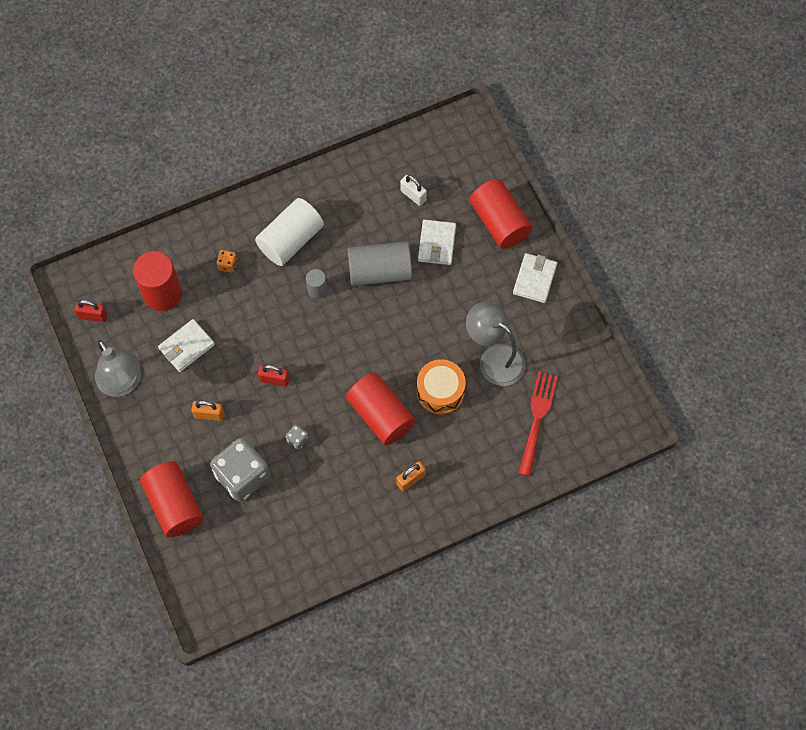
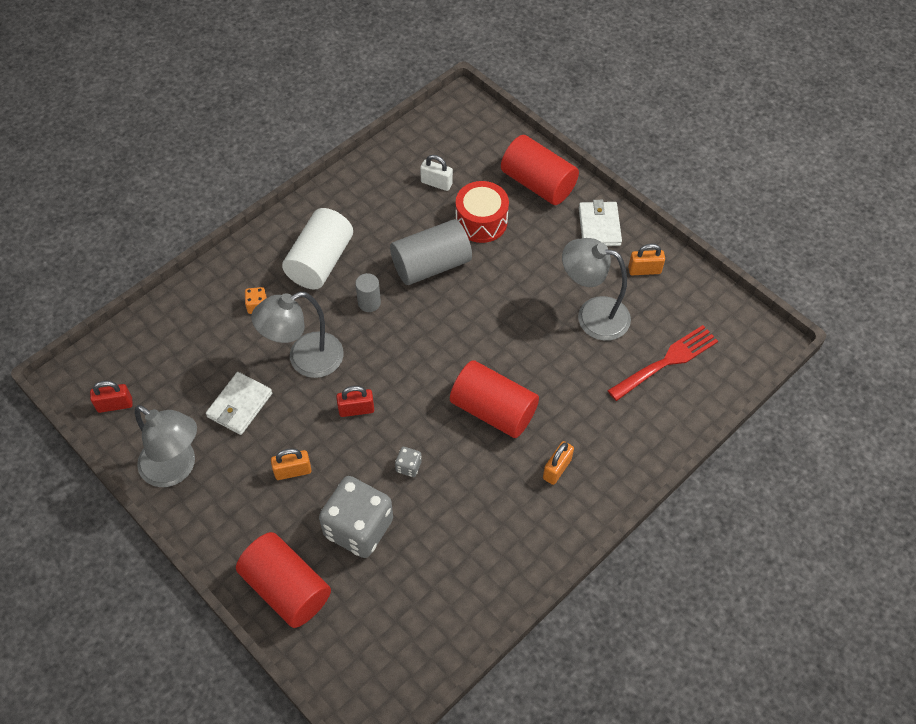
camera: 20 degrees left, 10 degrees down
red cylinder [133,251,182,311] -> none
orange drum [417,359,466,415] -> none
white wallet [418,220,456,265] -> red drum [455,181,509,243]
red fork [518,371,558,476] -> red fork turned 60 degrees clockwise [607,325,718,401]
none -> grey lamp [251,292,344,378]
none -> orange padlock [628,244,665,275]

